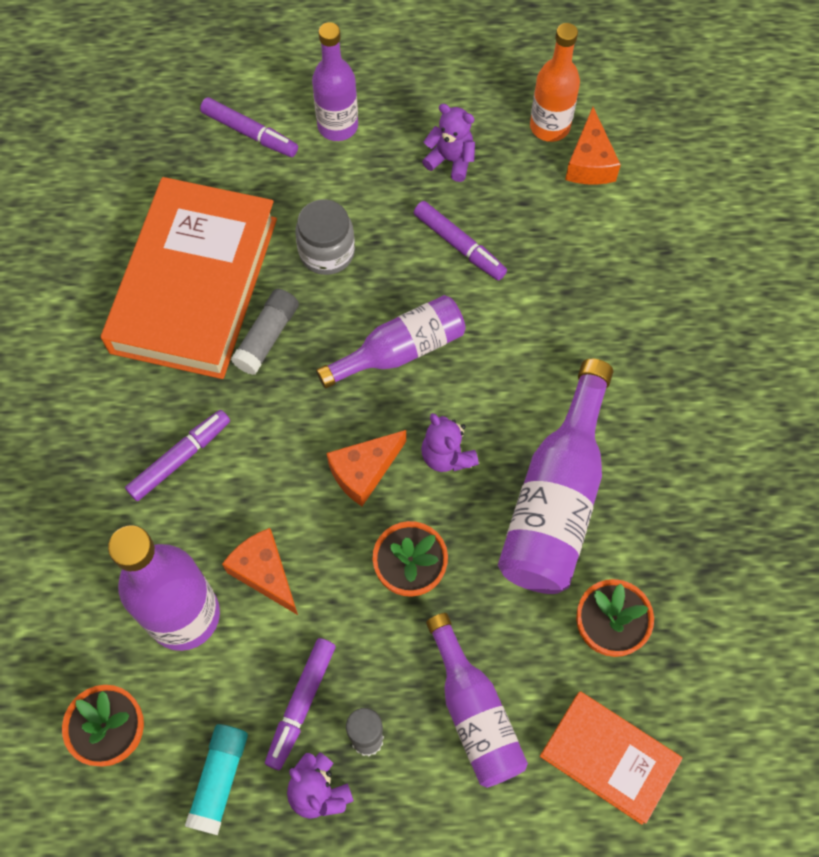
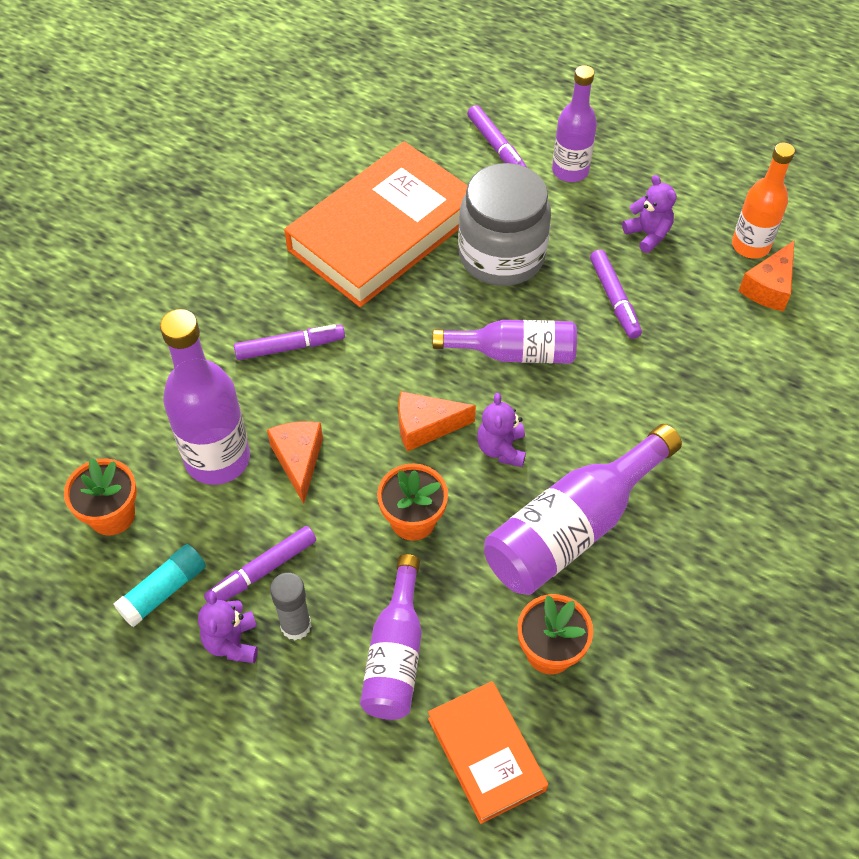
camera: 30 degrees right, 10 degrees down
grey glue stick [231,289,299,375] -> none
grey jar [295,199,355,275] -> grey jar [458,163,551,286], size x1.70

